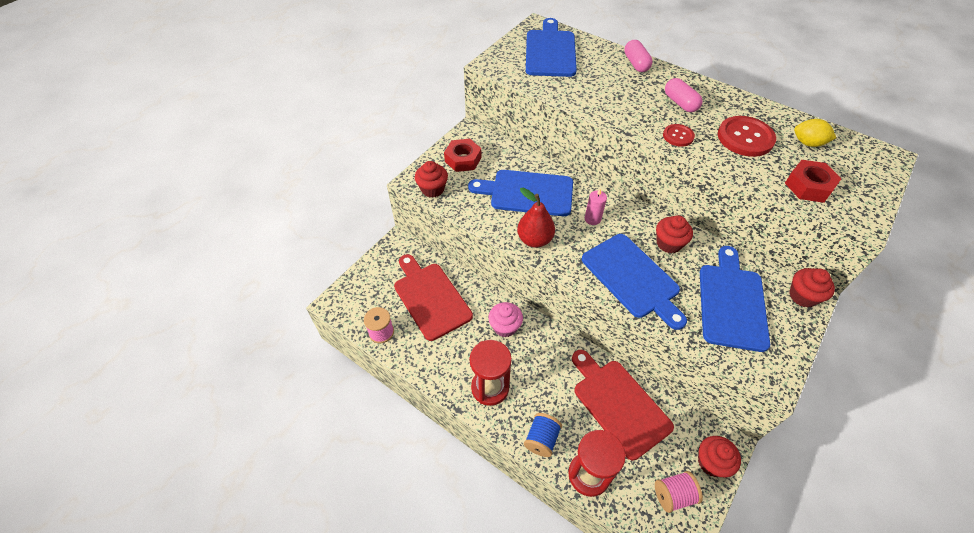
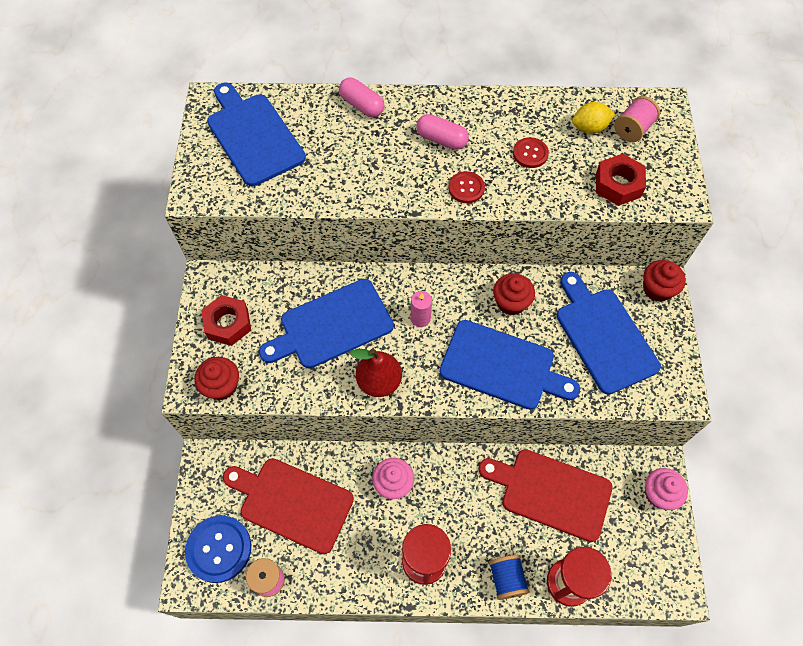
camera: 35 degrees left, 10 degrees up
pink spool [655,471,703,513] -> pink spool moved to [614,96,660,142]
red cupcake [698,436,741,477] -> pink cupcake [645,468,688,510]
red button [718,116,776,157] -> red button [513,137,549,168], size x0.56
none -> blue button [185,515,251,583]

